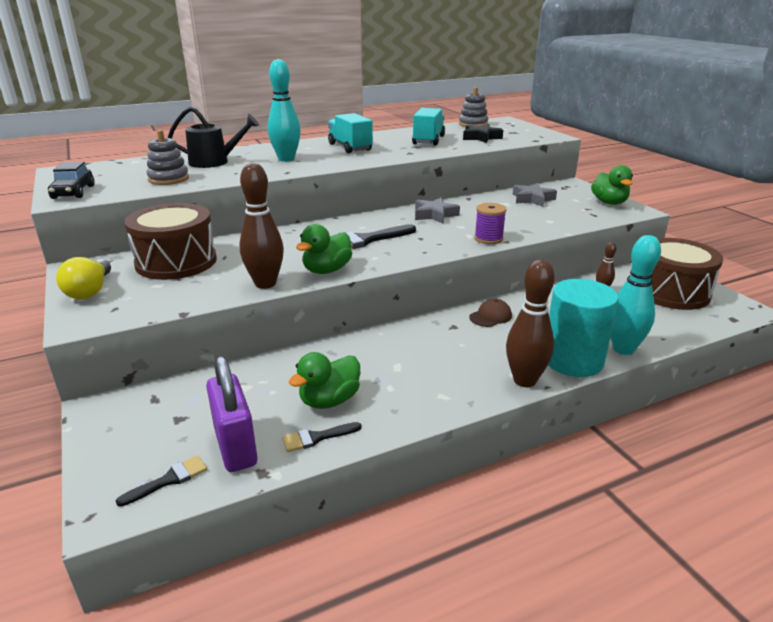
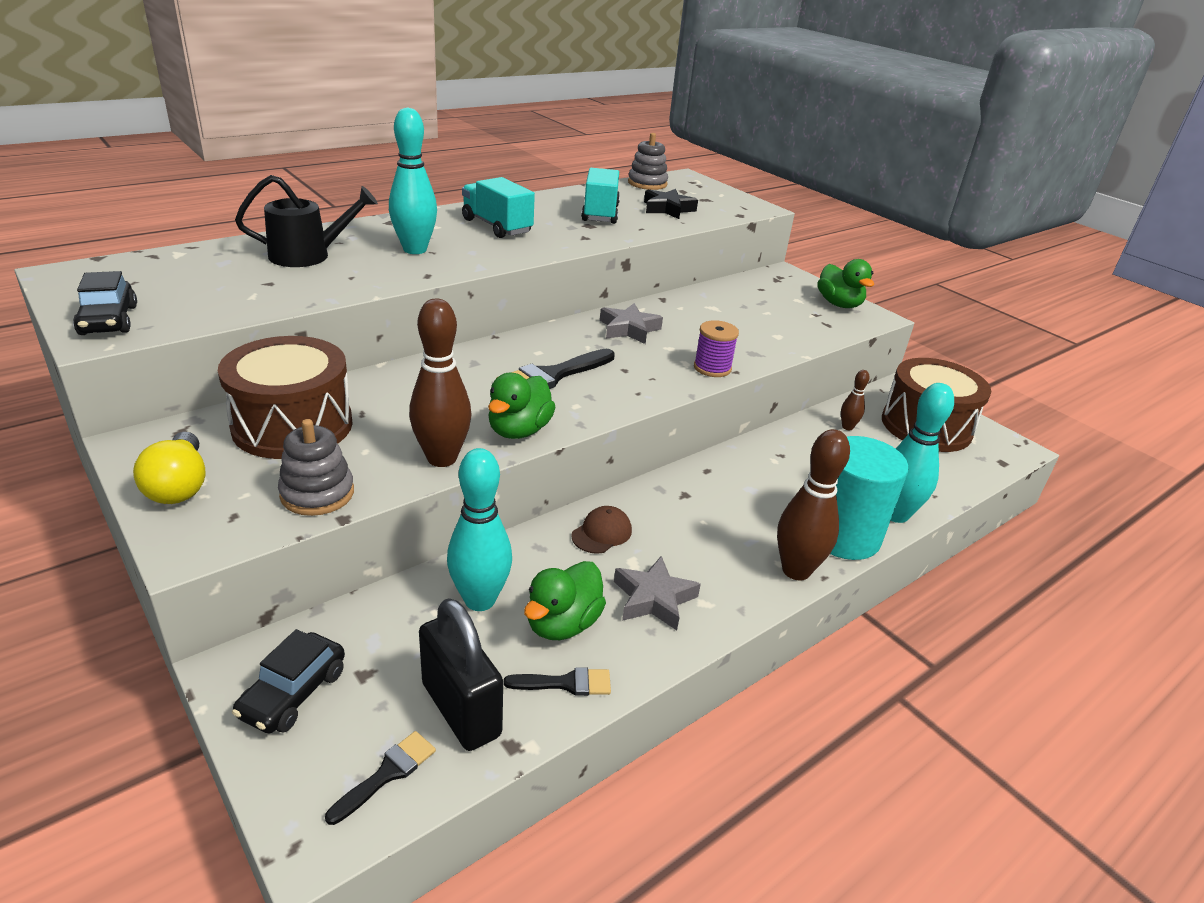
camera: 15 degrees left, 5 degrees up
grey stacking toy [146,130,189,185] -> grey stacking toy moved to [278,419,354,516]
purple padlock [206,356,258,472] -> black padlock [419,598,503,751]
black brush [282,422,362,452] -> black brush turned 150 degrees counterclockwise [504,667,611,696]
brown cap [469,299,512,327] -> brown cap moved to [571,506,632,554]
grey star [513,183,557,207] -> grey star moved to [614,556,701,631]
none -> black car [232,629,345,733]
none -> turquoise bowling pin [447,448,512,611]

